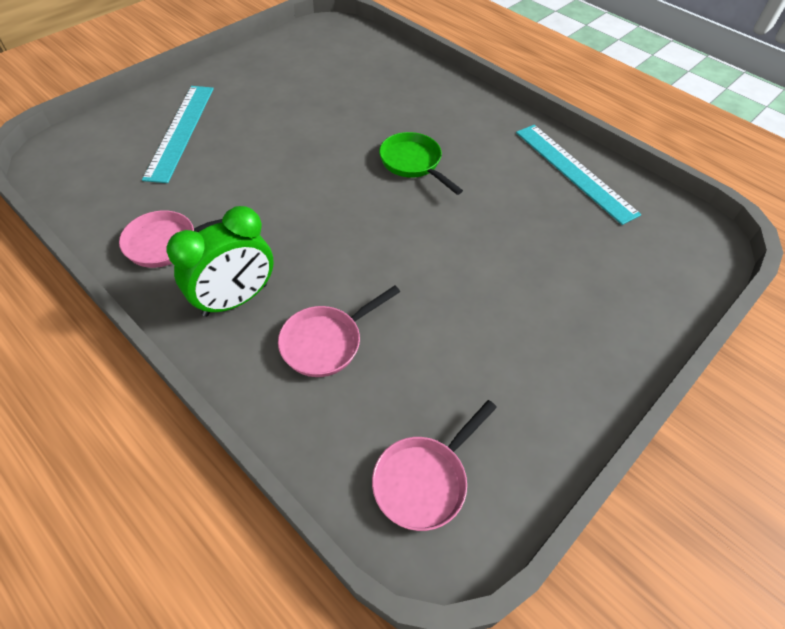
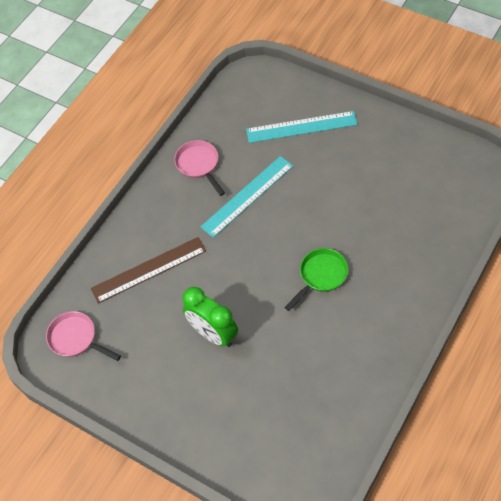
camera: 85 degrees right, 5 degrees up
green clock [167,206,274,317] -> green clock moved to [182,287,238,347]
pink pan [278,285,400,377] -> brown ruler [91,237,206,303]
turquoise ruler [516,125,642,225] -> turquoise ruler moved to [200,156,293,238]

